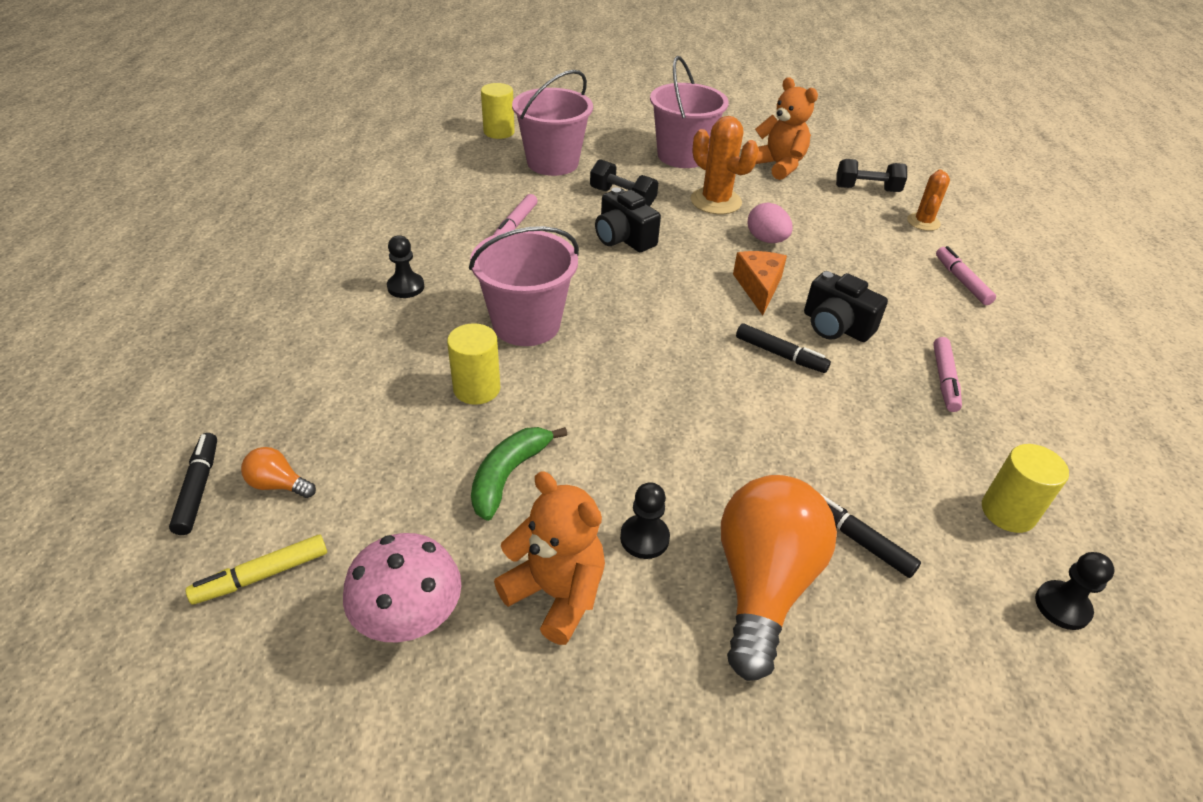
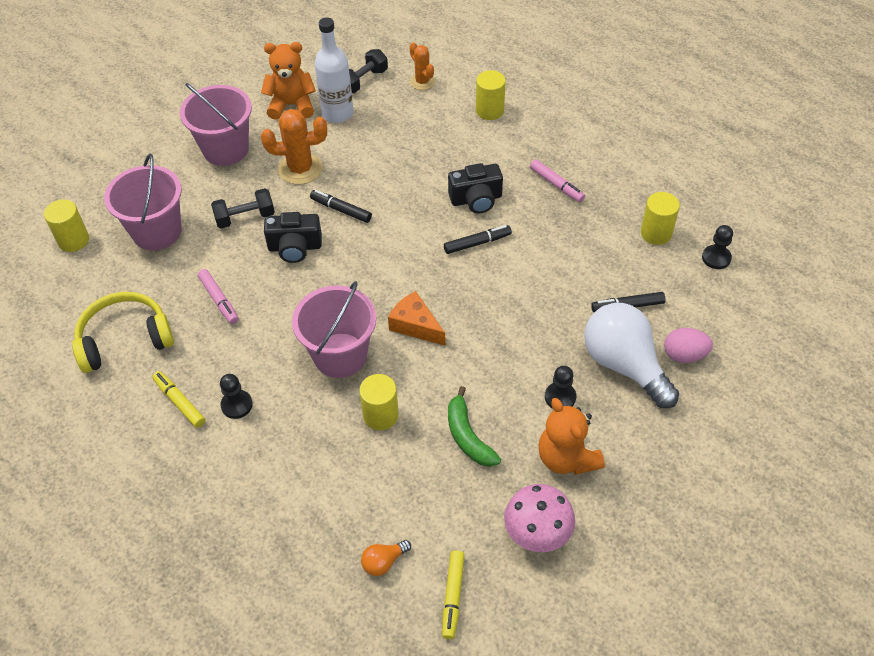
camera: 50 degrees left, 10 degrees up
black marker [169,433,217,535] -> black marker moved to [310,190,372,223]
orange teddy bear [494,471,605,645] -> orange teddy bear turned 105 degrees counterclockwise [538,398,605,475]
orange light bulb [721,475,837,681] -> white light bulb [584,303,679,408]
orange cheese [733,251,787,315] -> orange cheese moved to [388,291,446,346]
pink egg [747,203,793,243] -> pink egg moved to [664,328,713,363]
pink marker [936,246,996,305] -> yellow cylinder [476,70,506,120]
none -> yellow headphones [72,292,174,373]
none -> yellow marker [152,371,205,428]
none -> white bottle [315,17,353,123]

